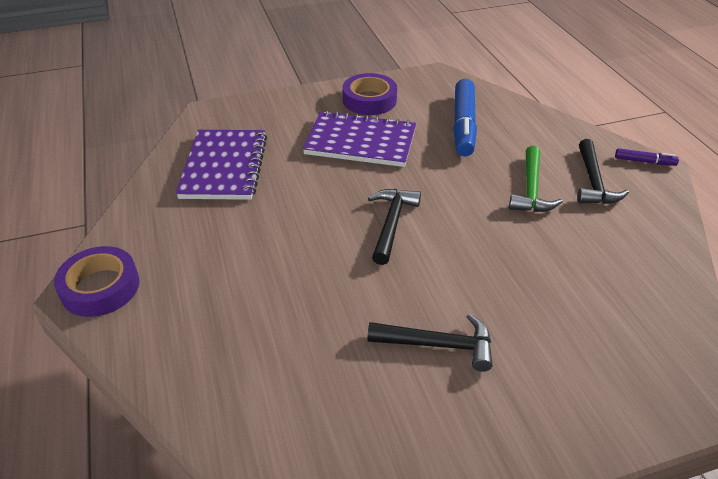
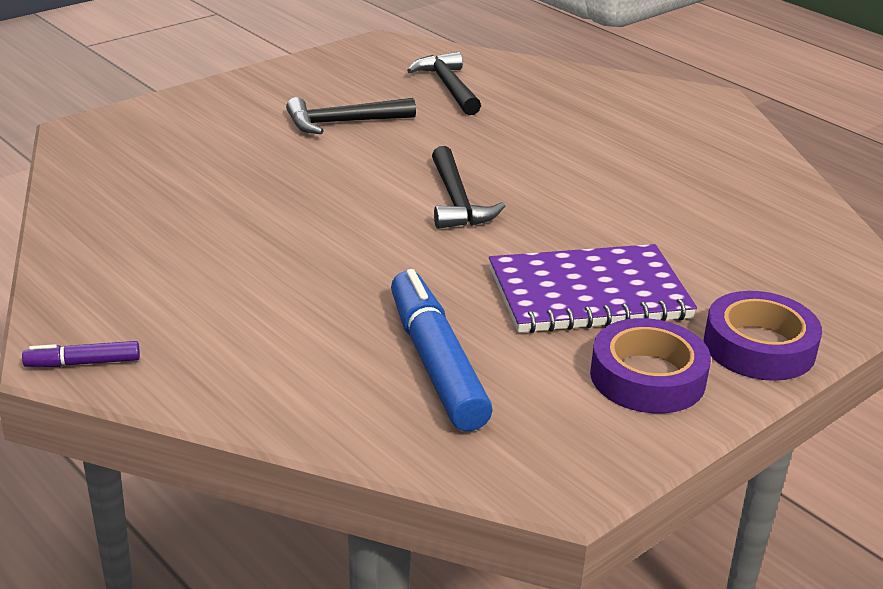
camera: 155 degrees right, 10 degrees down
purple tape [54,246,140,317] -> purple tape moved to [704,291,822,381]
purple notebook [176,130,267,200] -> none
green hammer [509,146,562,212] -> none
black hammer [577,139,629,204] -> black hammer moved to [407,52,481,115]

